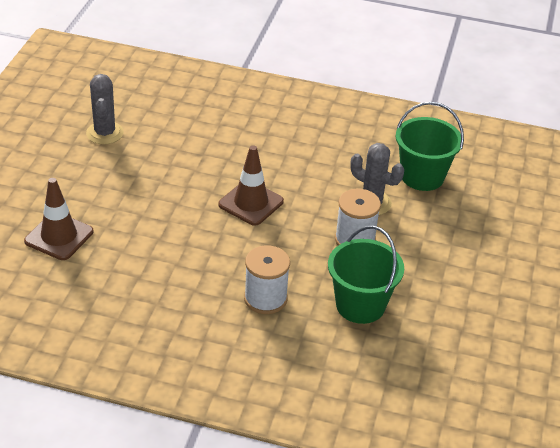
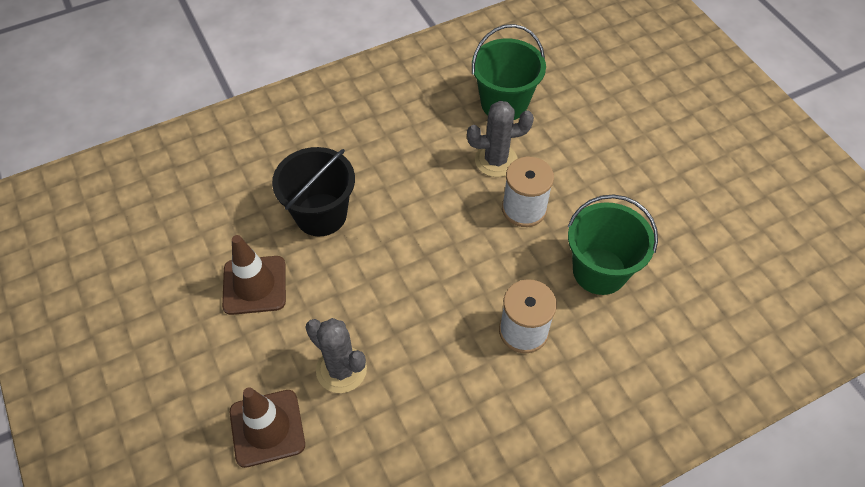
camera: 40 degrees left, 15 degrees up
grey cactus [86,74,124,144] -> grey cactus moved to [305,318,367,393]
brown traffic cone [218,145,284,226] -> brown traffic cone moved to [222,235,286,315]
none -> black bucket [272,147,355,236]

